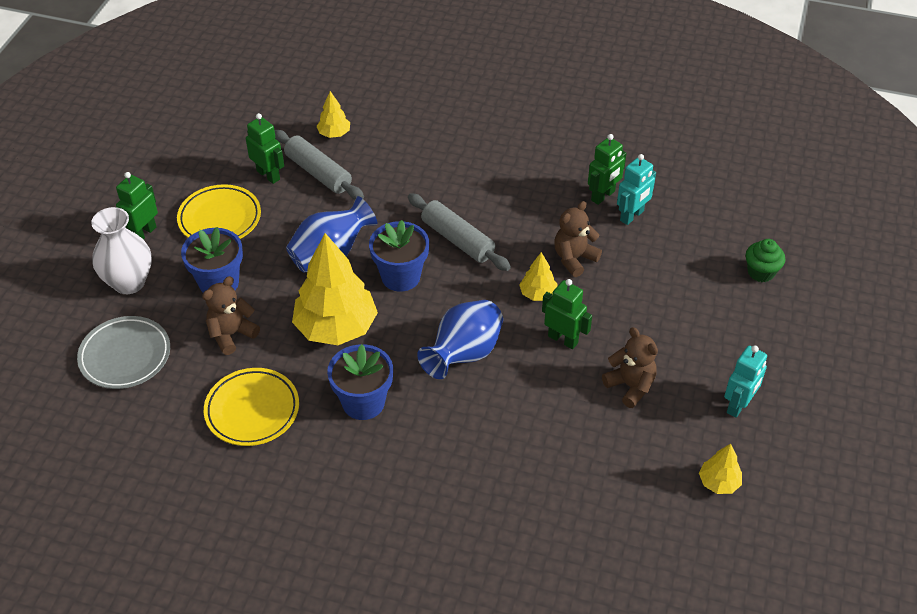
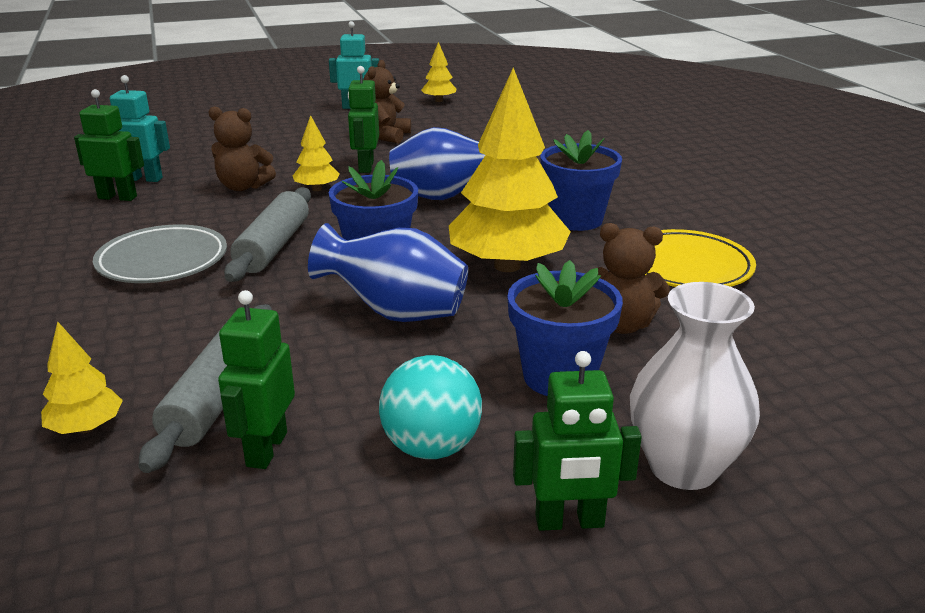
camera: 125 degrees left, 20 degrees down
grey plate [77,316,170,389] -> grey plate moved to [93,224,227,283]
yellow plate [177,184,261,239] -> turquoise ball [379,355,482,459]
green cupcake [746,239,785,282] -> none

